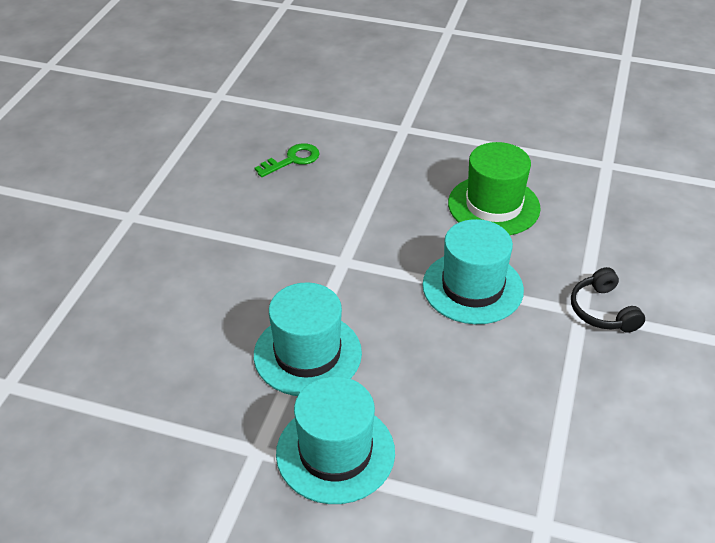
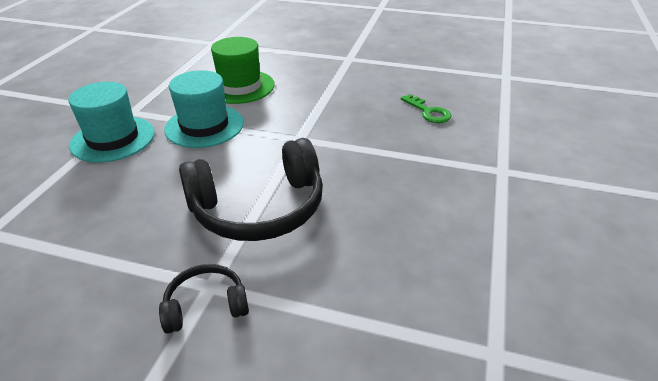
camera: 90 degrees right, 5 degrees down
turquoise hat [422,219,524,324] -> black headphones [179,138,323,241]
green hat [448,142,541,235] -> green hat moved to [211,37,275,104]

